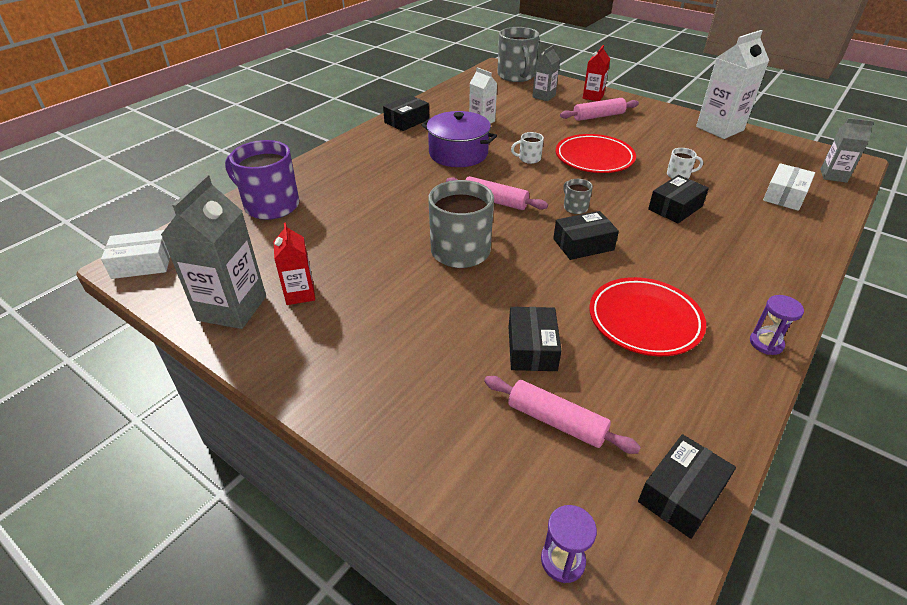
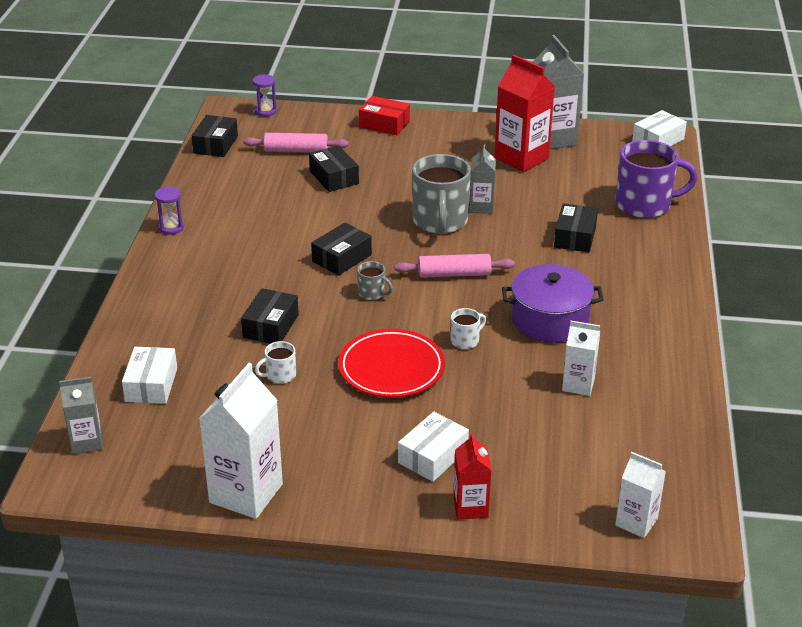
camera: 150 degrees right, 5 degrees down
red carton [273,222,315,305] -> red carton [494,55,555,172], size x1.74
black box [383,95,429,131] -> black box moved to [554,203,598,252]
grey mug [497,27,539,82] -> white carton [615,452,666,538]
grey carton [532,45,560,101] -> grey carton moved to [469,145,496,214]
pink rolling pin [560,98,639,121] -> white box [398,412,469,482]
red plate [589,277,706,356] -> none
none -> red box [359,96,410,135]

